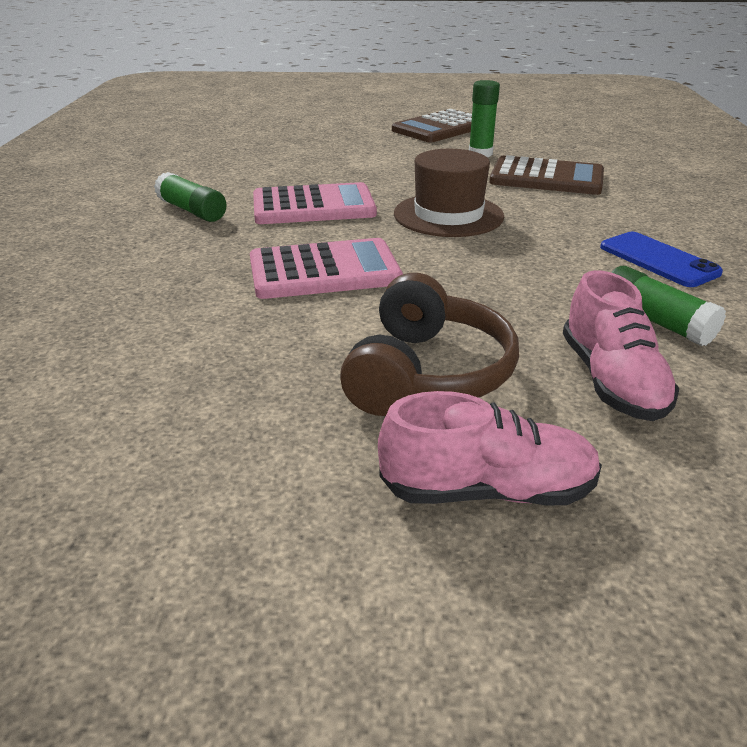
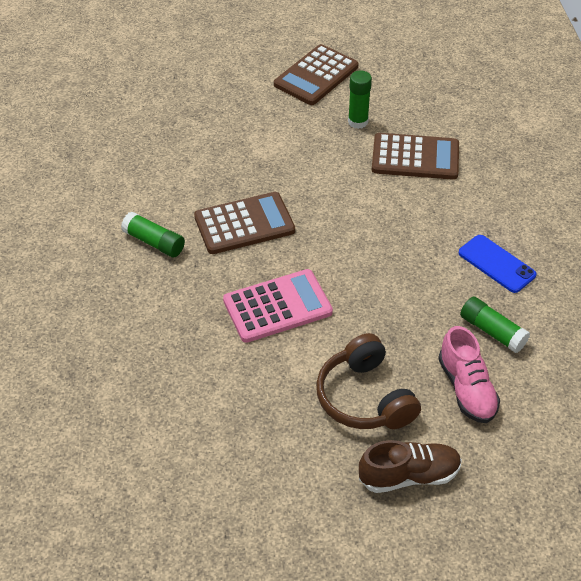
camera: 10 degrees left, 15 degrees up
pink calculator [253,182,377,224] -> brown calculator [194,192,295,254]
brown headphones [340,273,519,416] -> brown headphones turned 150 degrees clockwise [316,333,421,429]
pink shoe [378,391,602,505] -> brown shoe [359,440,462,493]
brown hat [394,149,504,237] -> none

